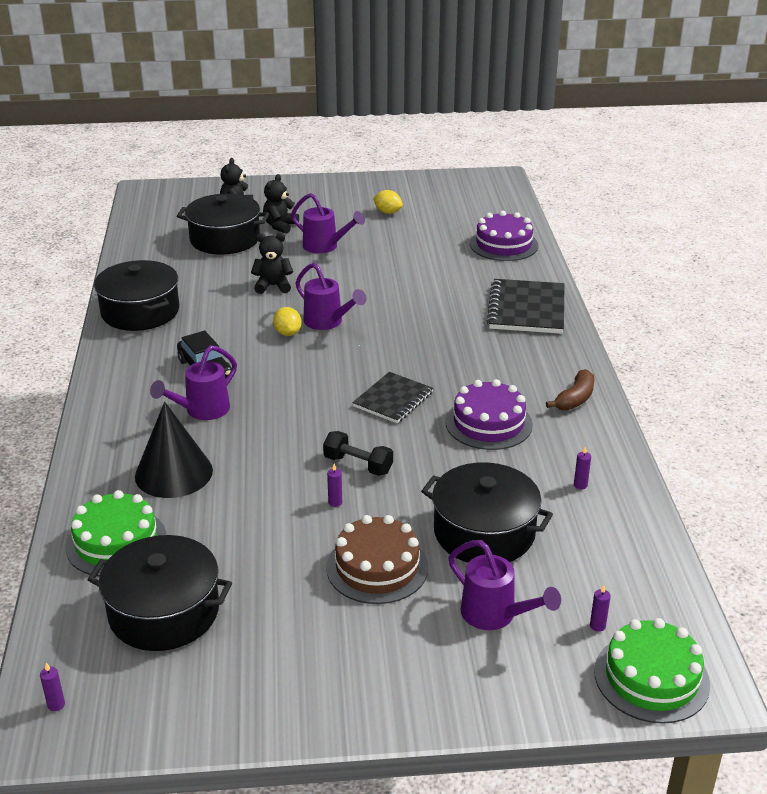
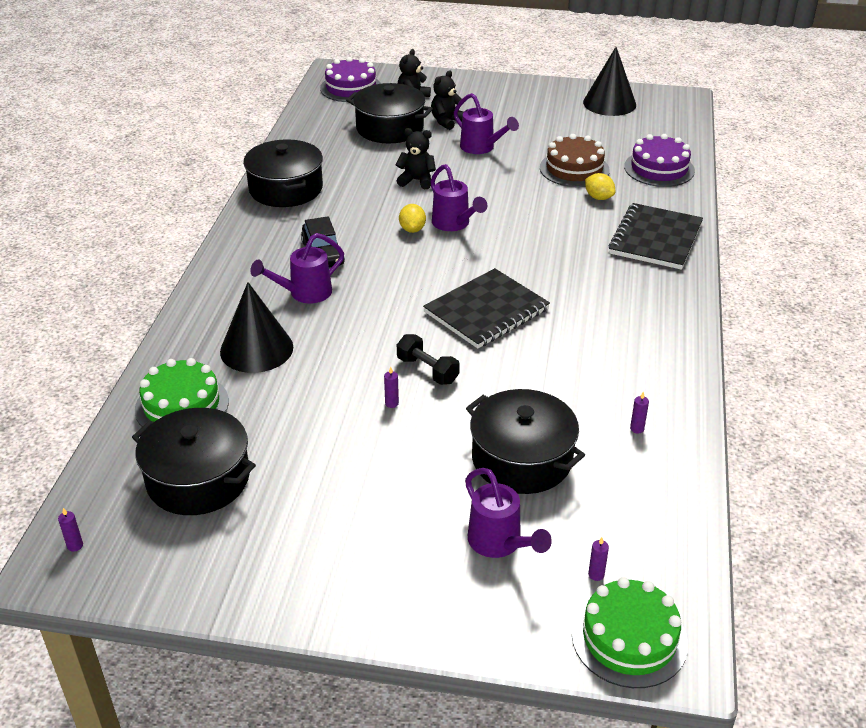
camera: 15 degrees right, 5 degrees up
brown cake [326,515,428,604] -> brown cake moved to [540,134,610,187]
black notebook [352,372,433,423] -> black notebook [423,268,550,349], size x1.52
yellow lemon [373,190,403,214] -> yellow lemon moved to [585,173,616,200]
purple cake [445,379,533,450] -> purple cake moved to [320,57,381,102]
brown banana [546,369,594,410] -> none
none -> black cone [583,47,636,116]

